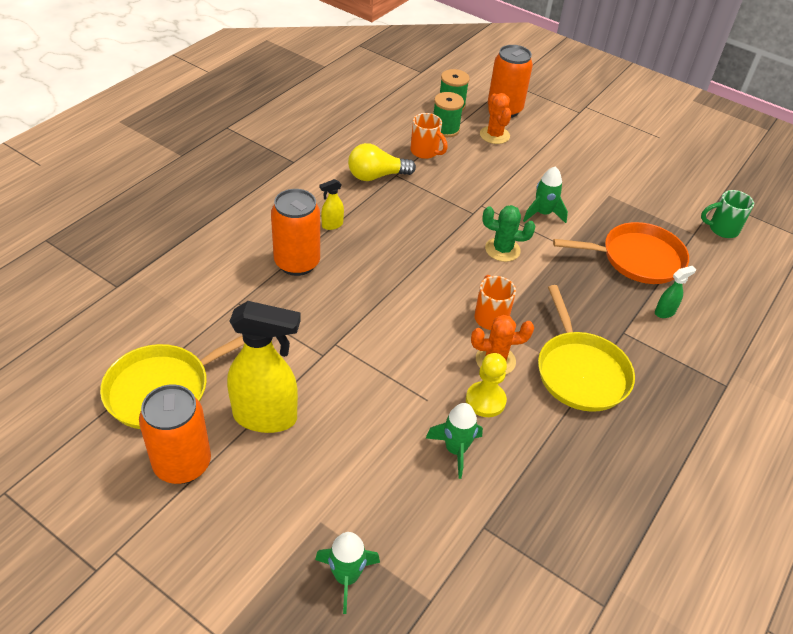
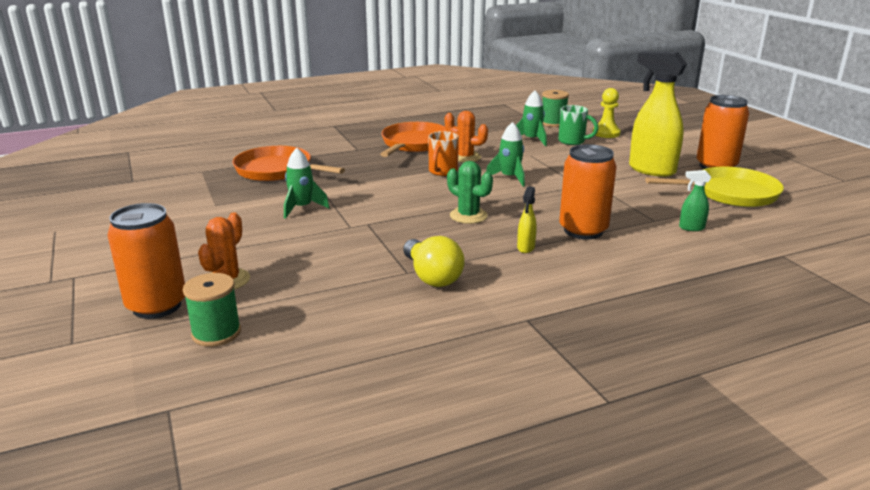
camera: 145 degrees left, 20 degrees down
green rocket [315,532,380,614] -> green rocket moved to [486,122,525,187]
yellow spray bottle [320,179,344,230] -> yellow spray bottle turned 105 degrees clockwise [517,186,537,253]
yellow light bulb [348,143,416,181] -> yellow light bulb turned 45 degrees clockwise [403,236,465,287]
orange mug [410,113,448,159] -> none
green spool [434,92,464,137] -> green spool moved to [542,90,569,127]
yellow pawn [466,353,507,417] -> yellow pawn moved to [593,88,621,138]
green cactus [482,205,535,262] -> green cactus moved to [447,161,493,224]
yellow pan [538,285,635,412] -> orange pan [380,122,447,157]
green spray bottle [655,266,696,318] -> green spray bottle moved to [679,170,711,231]
green mug [701,190,754,238] -> green mug moved to [558,105,599,145]

